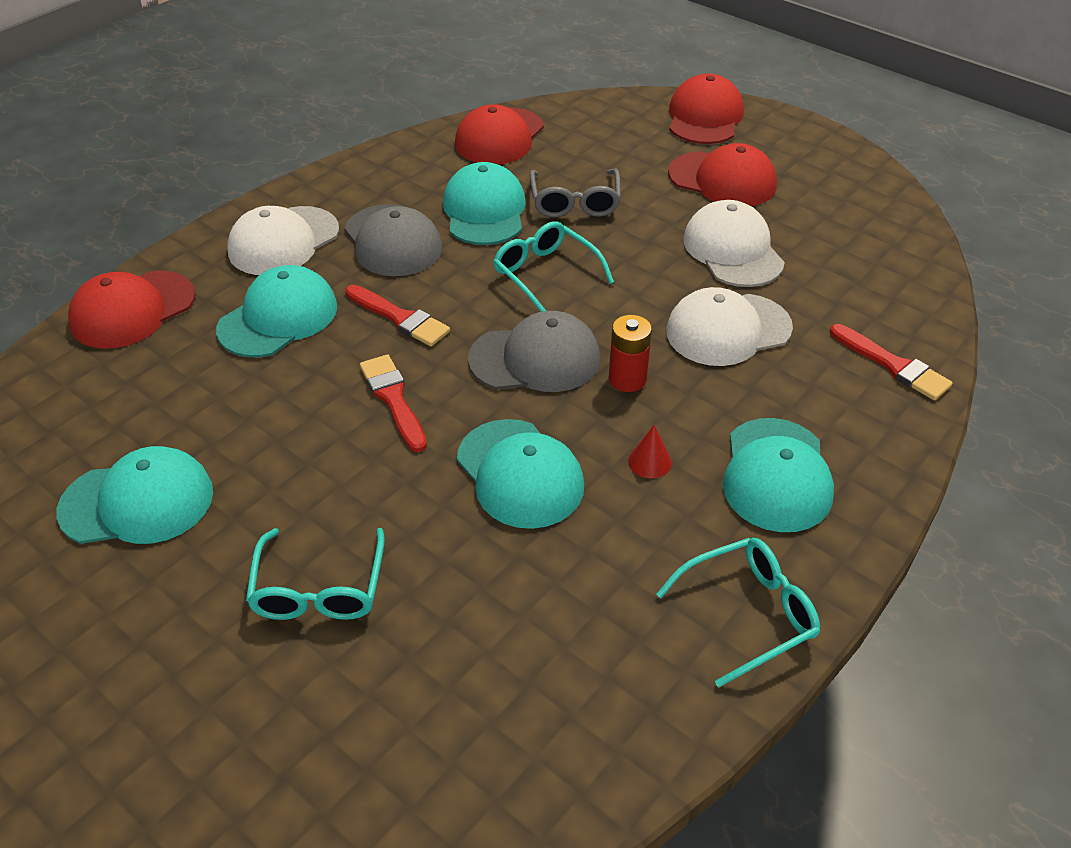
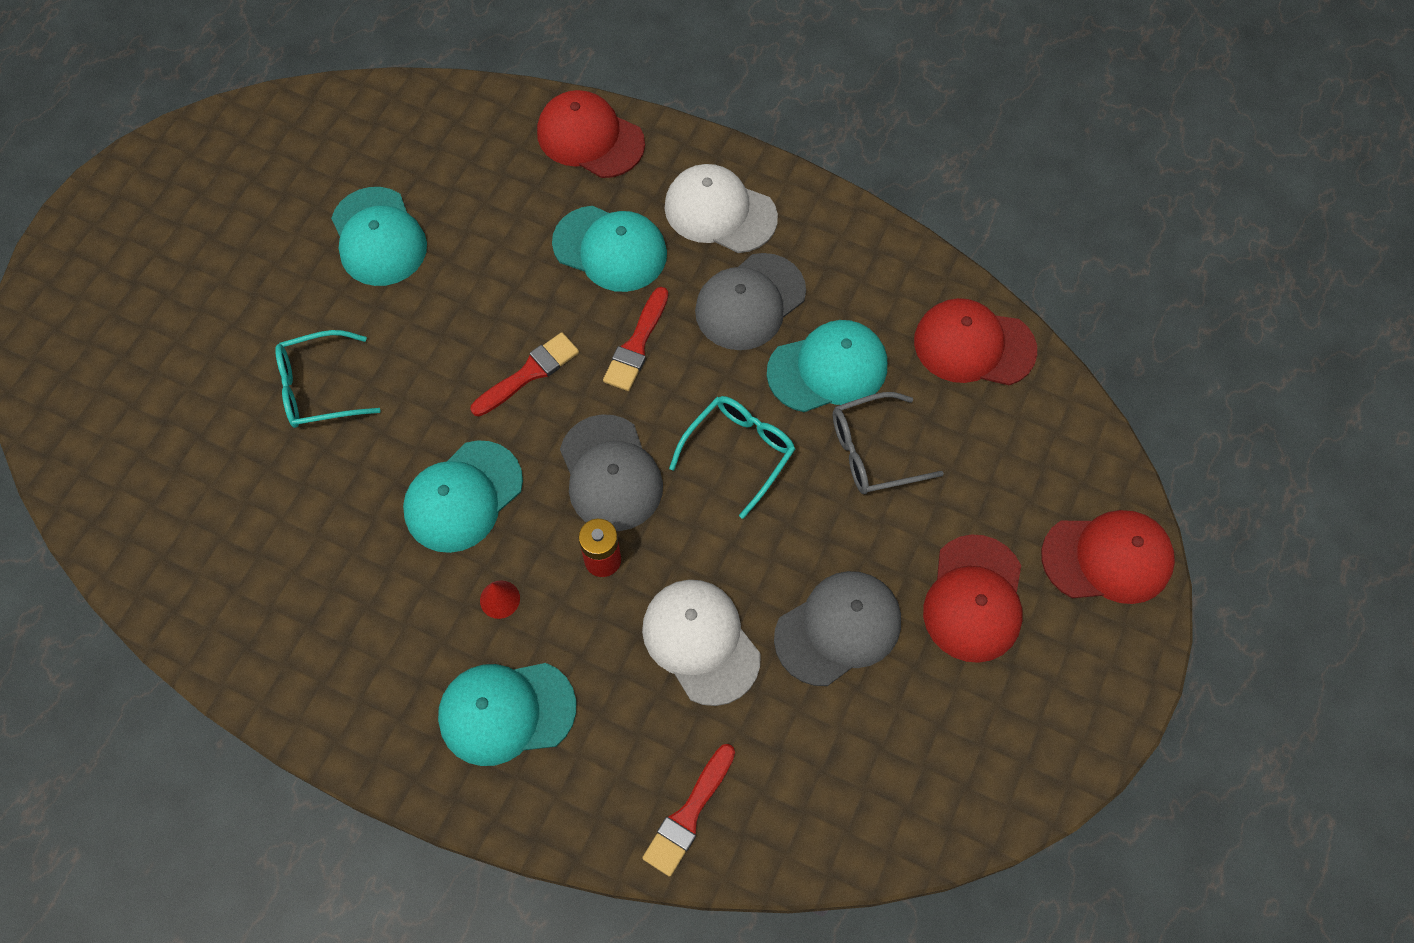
camera: 75 degrees right, 20 degrees up
turquoise glasses [656,538,820,688] -> none
white cap [683,200,785,287] -> grey cap [774,571,901,686]

